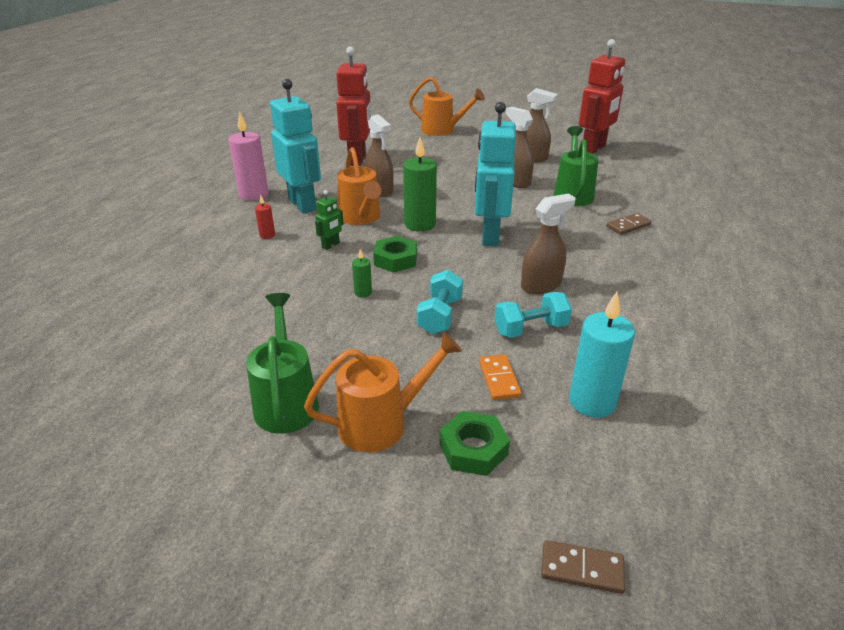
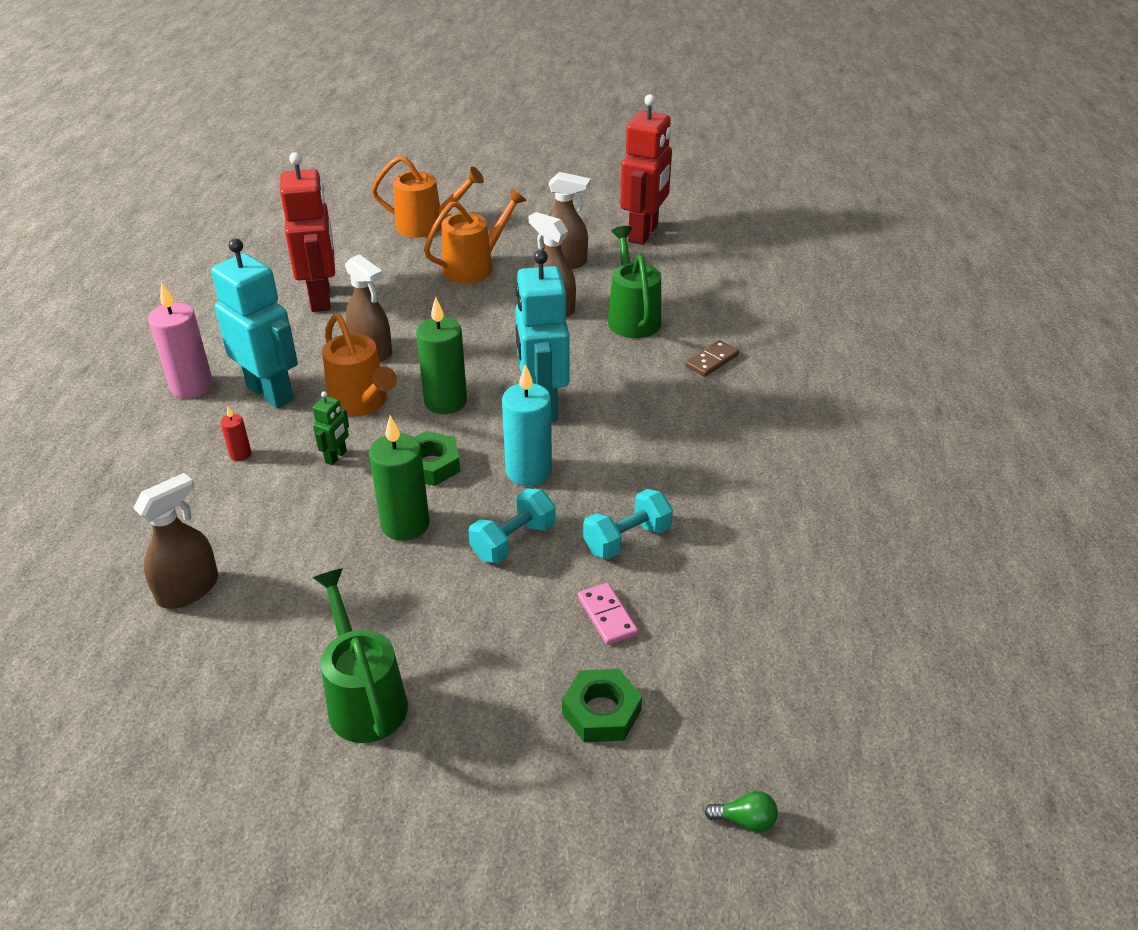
camera: 15 degrees left, 5 degrees up
orange watering can [304,332,462,453] -> orange watering can moved to [424,188,527,283]
green candle [352,249,372,297] -> green candle [369,416,430,541], size x2.10
turquoise dumbbell [417,270,463,334] -> turquoise dumbbell turned 45 degrees clockwise [469,488,556,563]
orange domino [479,354,522,400] -> pink domino [578,583,638,645]
brown spray bottle [521,194,576,294] -> brown spray bottle moved to [133,473,218,608]
brown domino [541,540,625,594] -> green light bulb [705,791,778,832]
turquoise candle [569,292,635,418] -> turquoise candle moved to [502,364,552,486]

